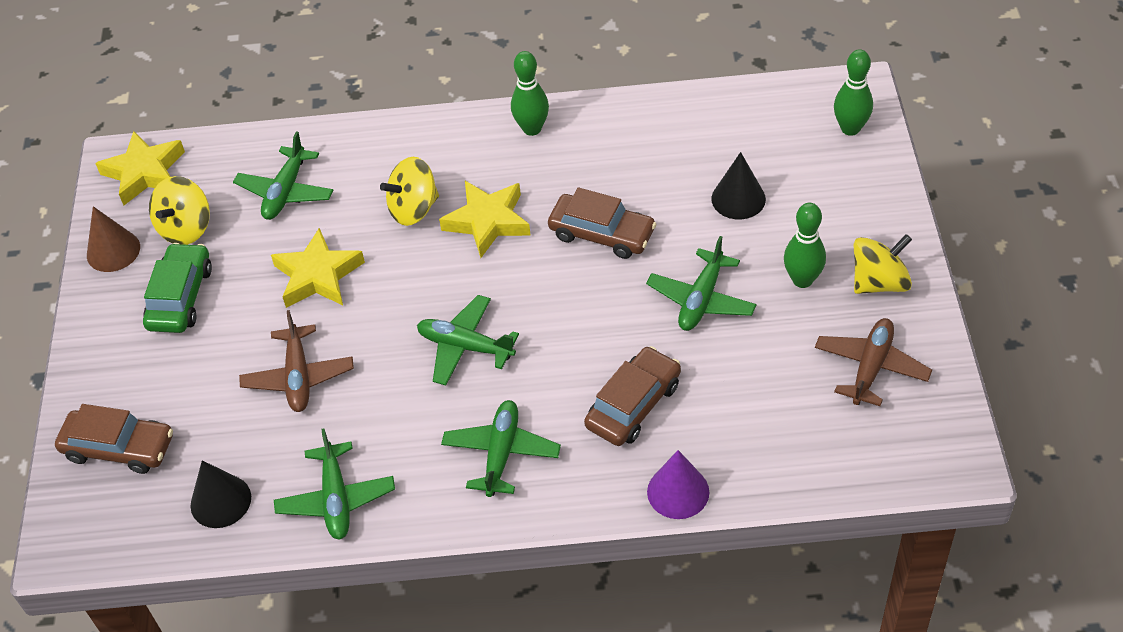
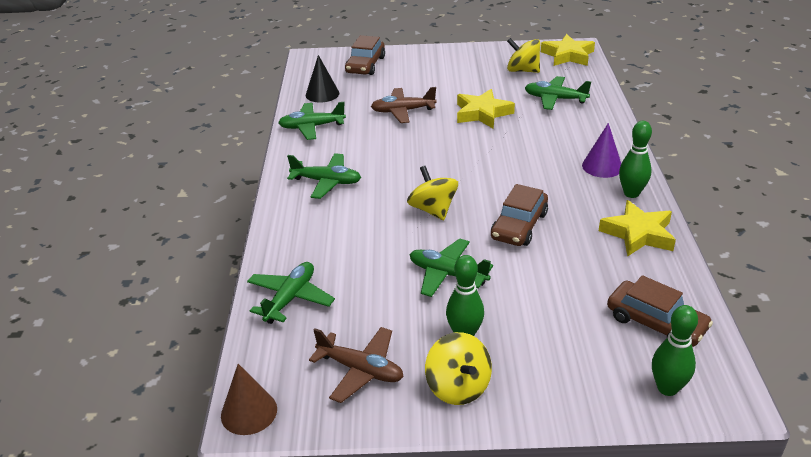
camera: 90 degrees right, 15 degrees down
brown cone [87,206,140,272] -> brown cone moved to [221,364,277,435]
green car [143,243,212,333] -> none
yellow spinning top [380,157,439,226] -> yellow spinning top moved to [407,166,458,220]
green plane [417,295,519,386] -> green plane moved to [247,262,335,324]
yellow star [439,181,531,258] -> yellow star moved to [599,200,676,257]
brown car [584,346,681,446] -> brown car moved to [607,275,713,347]
purple cone [647,450,709,519] -> purple cone moved to [582,123,621,178]
black cone [712,152,766,219] -> none

